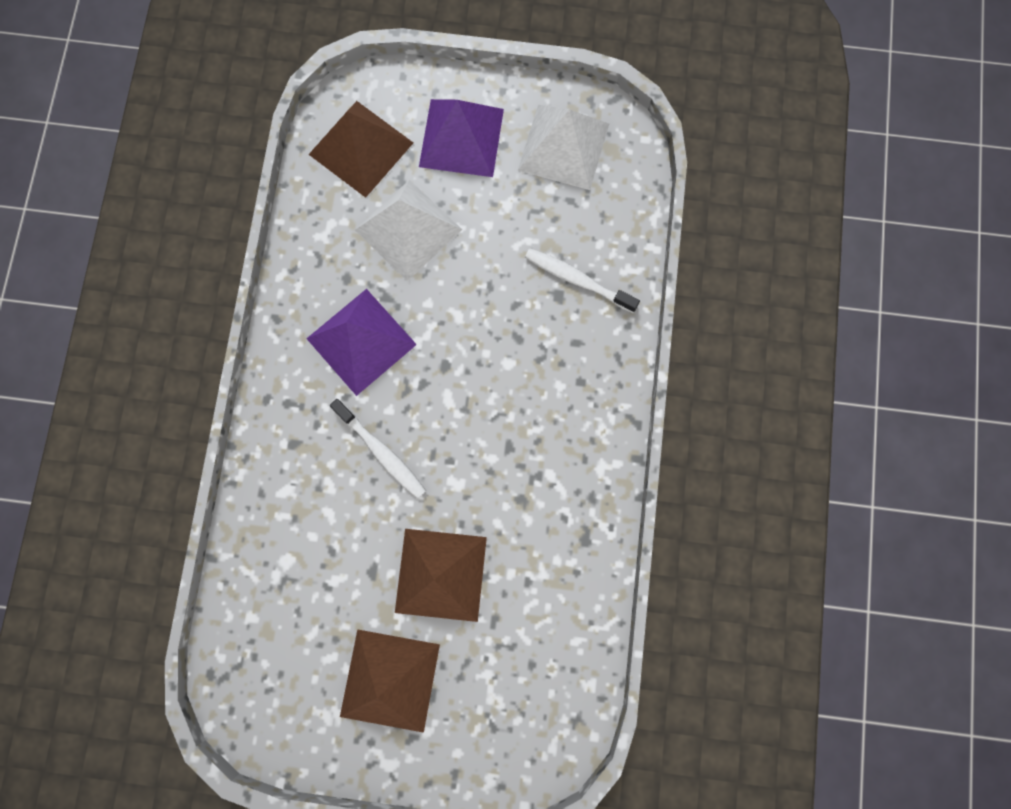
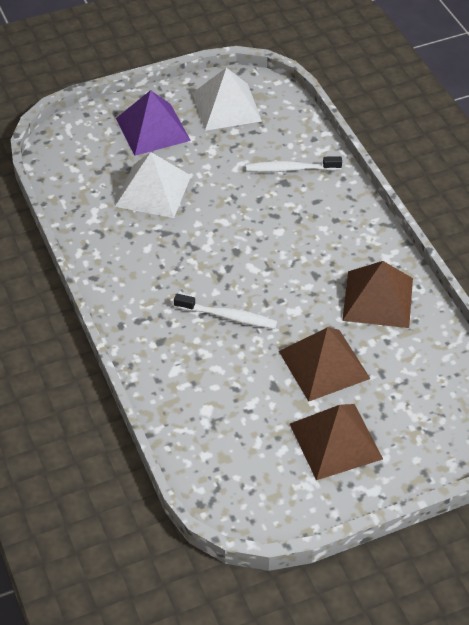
camera: 30 degrees left, 30 degrees down
purple pyramid [306,289,417,396] -> none
brown pyramid [308,101,413,198] -> brown pyramid moved to [342,261,413,328]

